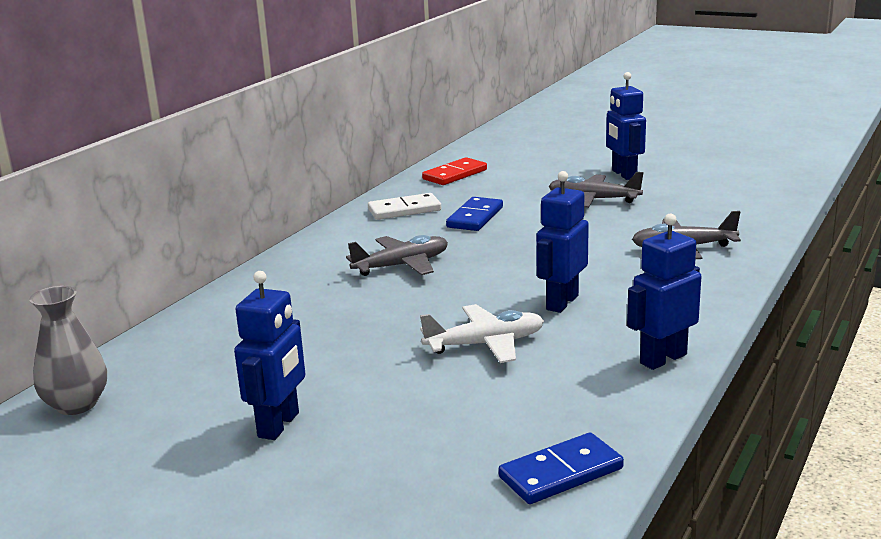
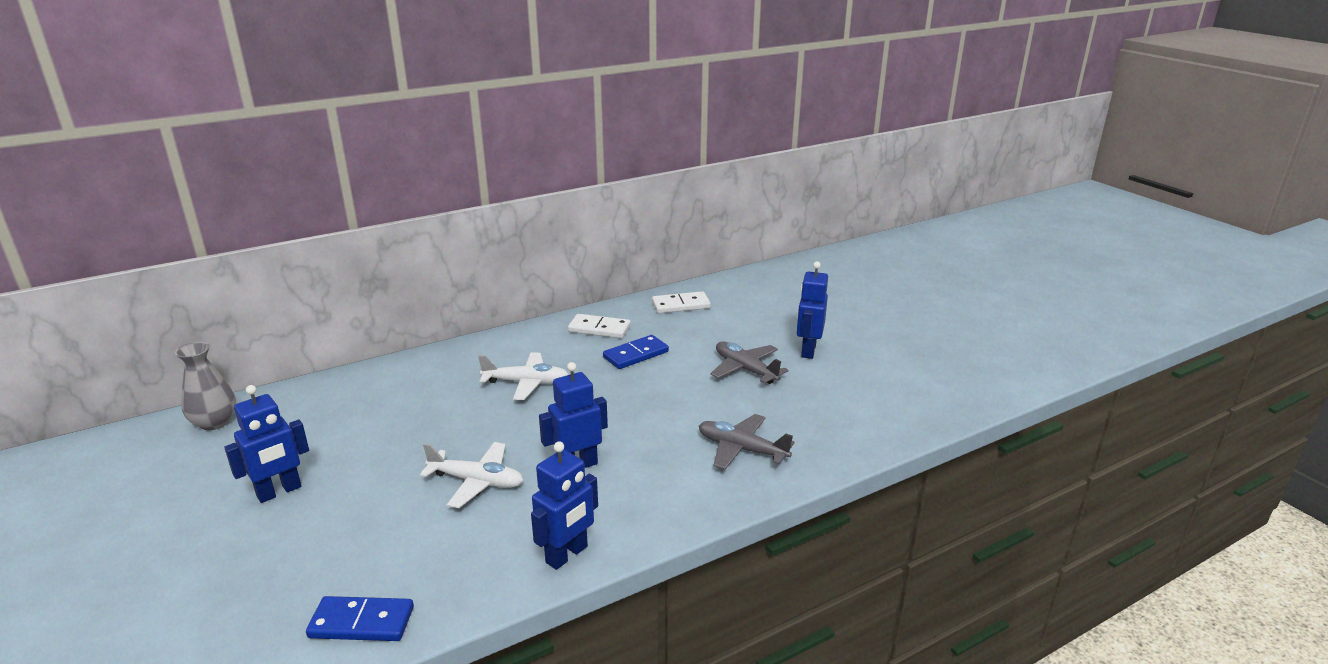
camera: 30 degrees right, 5 degrees up
grey plane [346,235,448,276] -> white plane [478,352,569,400]
red domino [422,157,487,185] -> white domino [652,291,711,313]
blue robot [627,213,701,370] -> blue robot turned 135 degrees clockwise [531,442,598,570]

